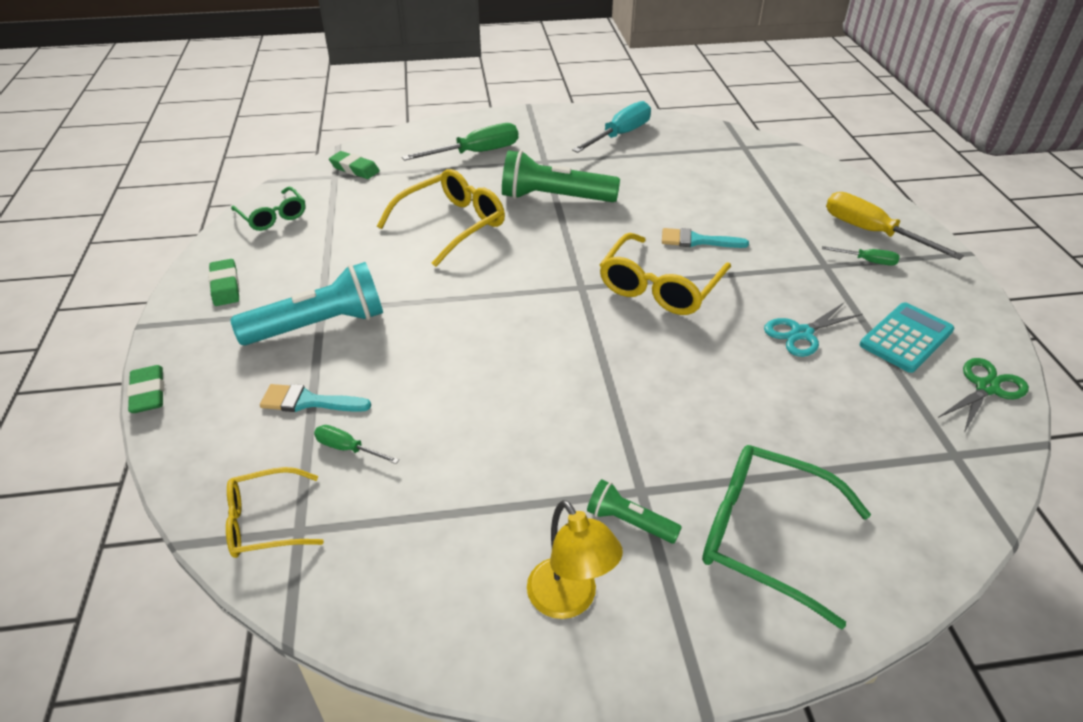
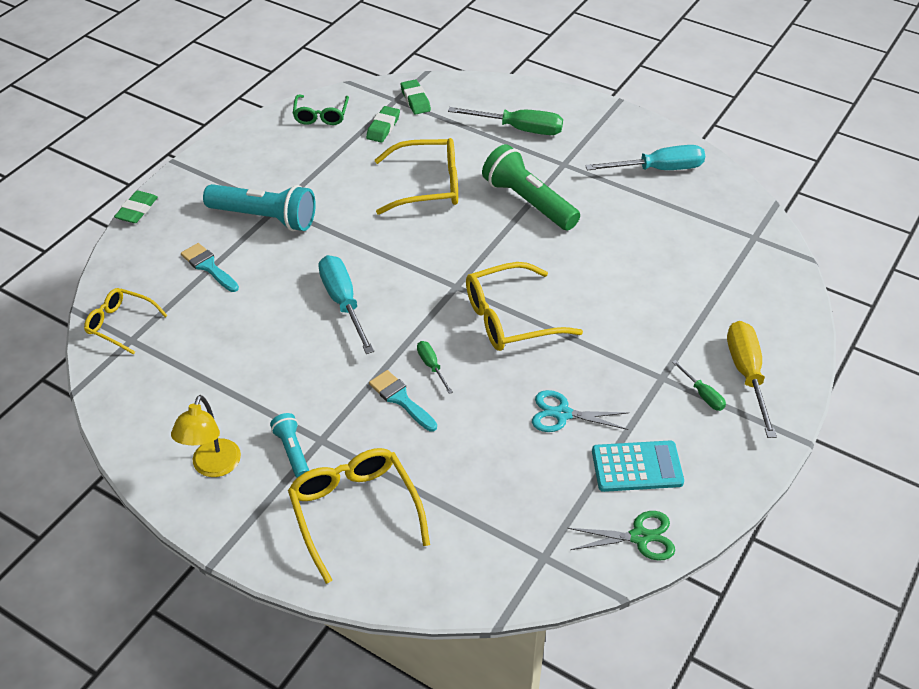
camera: 40 degrees right, 5 degrees up
green eraser [208,259,239,306] -> green eraser moved to [366,106,400,142]
green screwdriver [314,425,399,464] -> green screwdriver moved to [417,341,453,394]
green flashlight [587,479,682,544] -> turquoise flashlight [270,413,309,478]
turquoise brush [662,228,749,248] -> turquoise brush moved to [369,370,437,432]
green glasses [702,445,871,629] -> yellow glasses [288,448,430,584]
none -> turquoise screwdriver [319,255,374,354]

